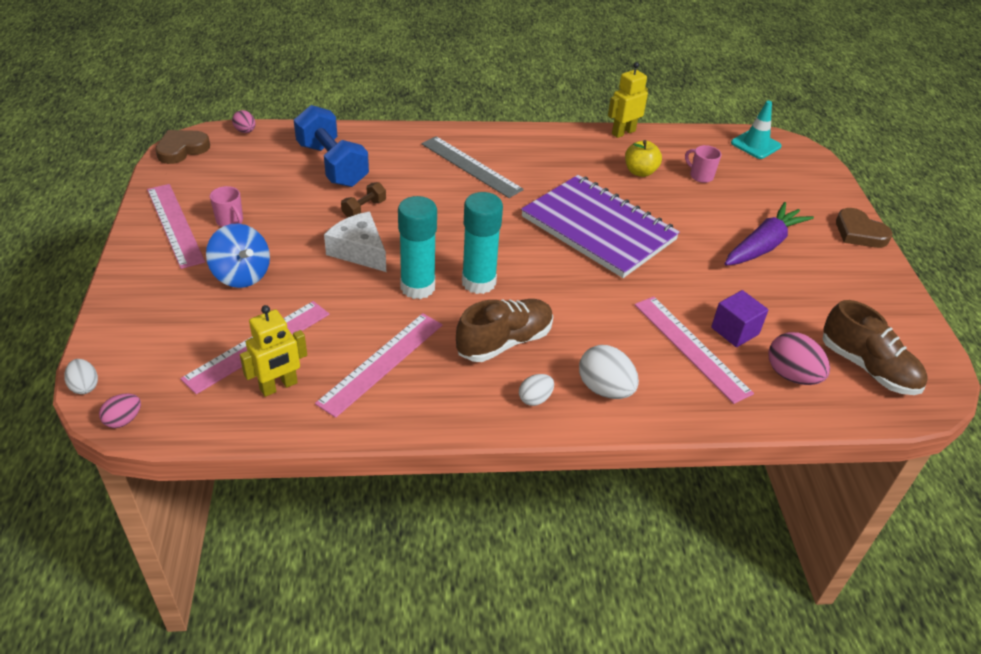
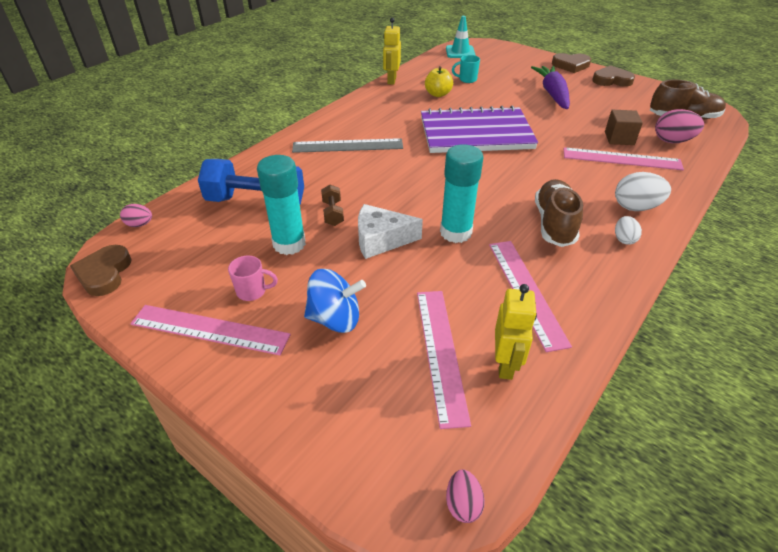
camera: 45 degrees left, 0 degrees up
white egg [64,359,98,394] -> none
turquoise glue stick [462,192,503,294] -> turquoise glue stick moved to [257,155,306,255]
pink mug [685,145,721,183] -> turquoise mug [452,55,480,83]
purple cube [711,290,768,347] -> brown cube [605,110,643,145]
none -> brown heart [592,65,635,87]

